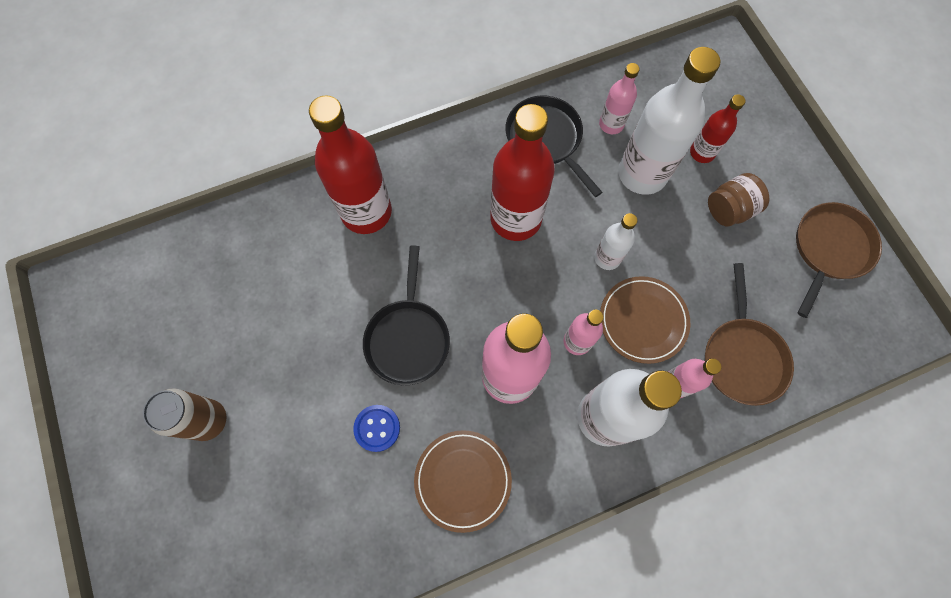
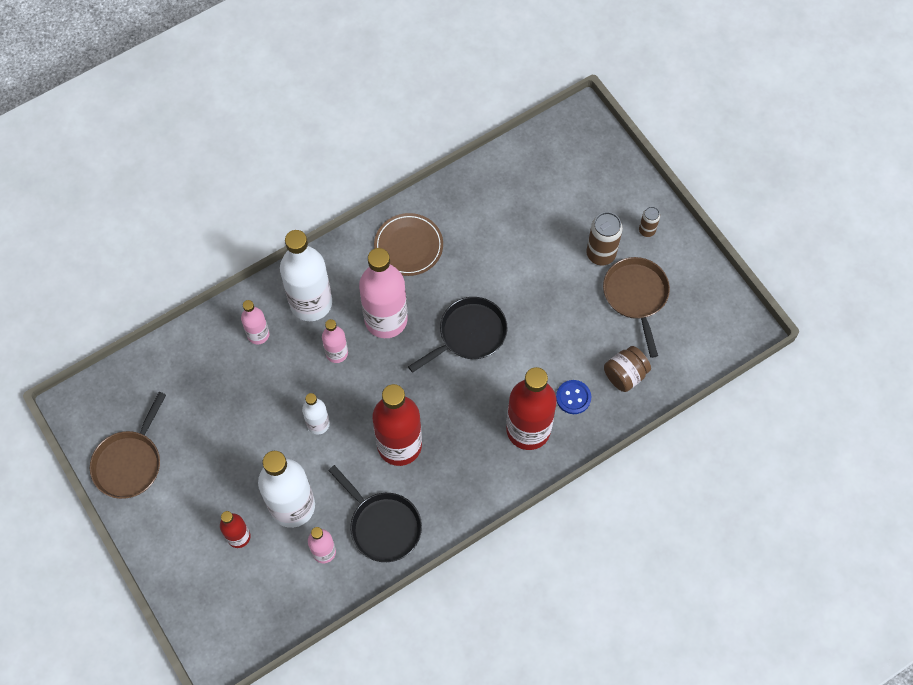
camera: 170 degrees right, 5 degrees down
blue button [353,405,400,452] -> blue button moved to [556,380,591,414]
black pan [363,245,450,385] -> black pan turned 60 degrees clockwise [408,297,507,373]
brown plate [600,276,690,364] -> none
brown pan [705,263,794,406] -> brown pan moved to [603,257,670,358]
brown jar [708,173,769,227] -> brown jar moved to [604,346,651,392]
none -> brown can [639,207,660,237]

